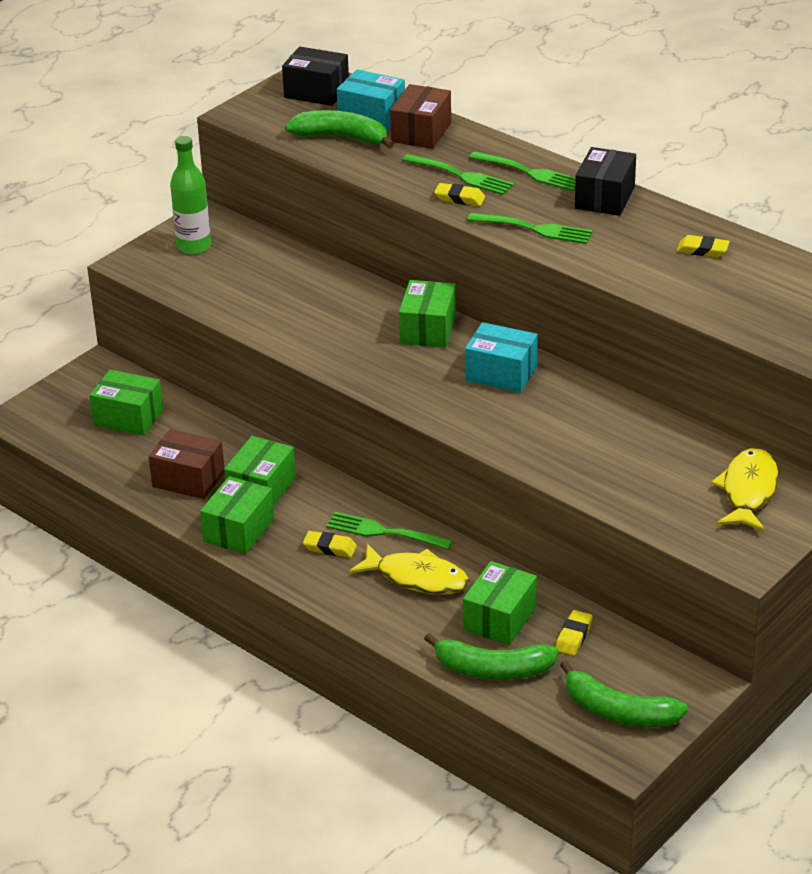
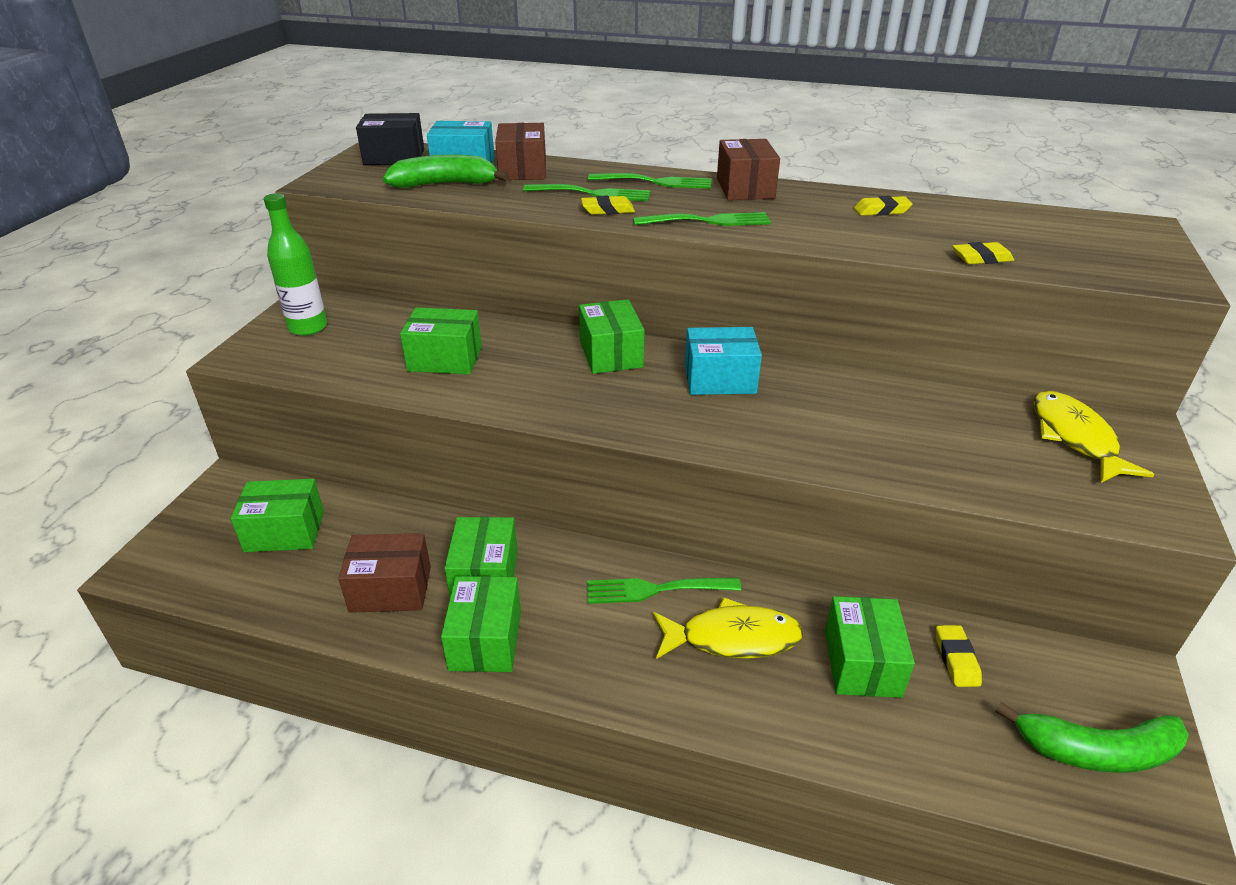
camera: 25 degrees left, 0 degrees up
yellow eraser [303,531,357,558] -> yellow eraser moved to [952,242,1014,264]
green banana [424,633,559,680] -> none
black box [575,147,636,216] -> brown box [717,139,780,200]
none -> green box [400,307,482,374]

